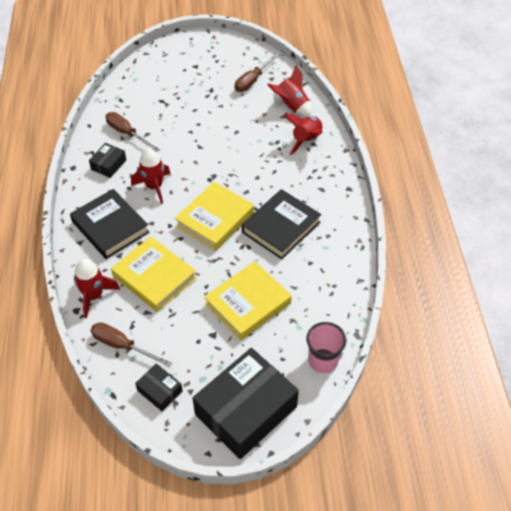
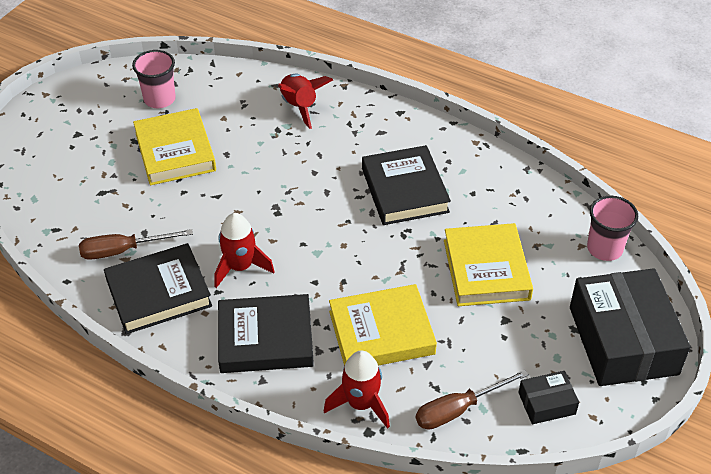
camera: 55 degrees left, 5 degrees down
black box [89,143,126,178] -> black book [104,243,212,334]
yellow book [175,182,254,251] -> yellow book moved to [133,108,216,185]
brown screwdriver [235,52,280,92] -> pink cup [132,50,176,108]
red rocket [267,65,312,117] -> none

